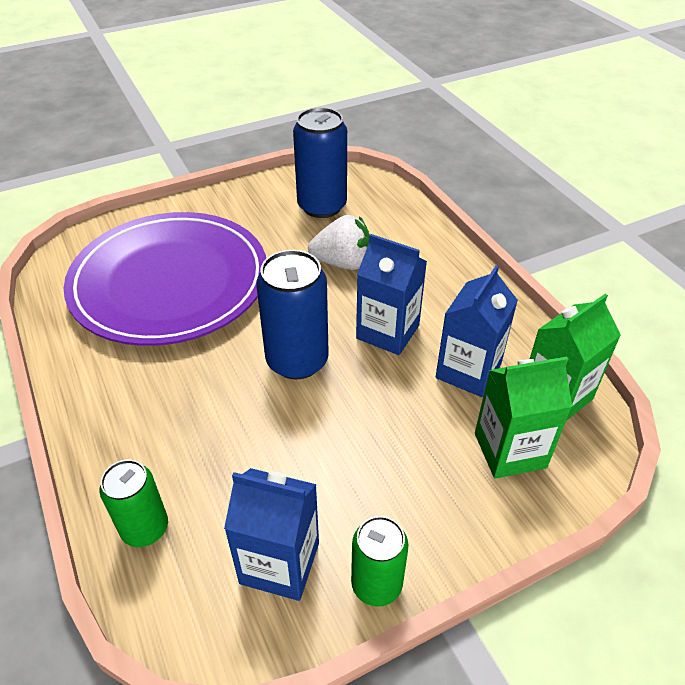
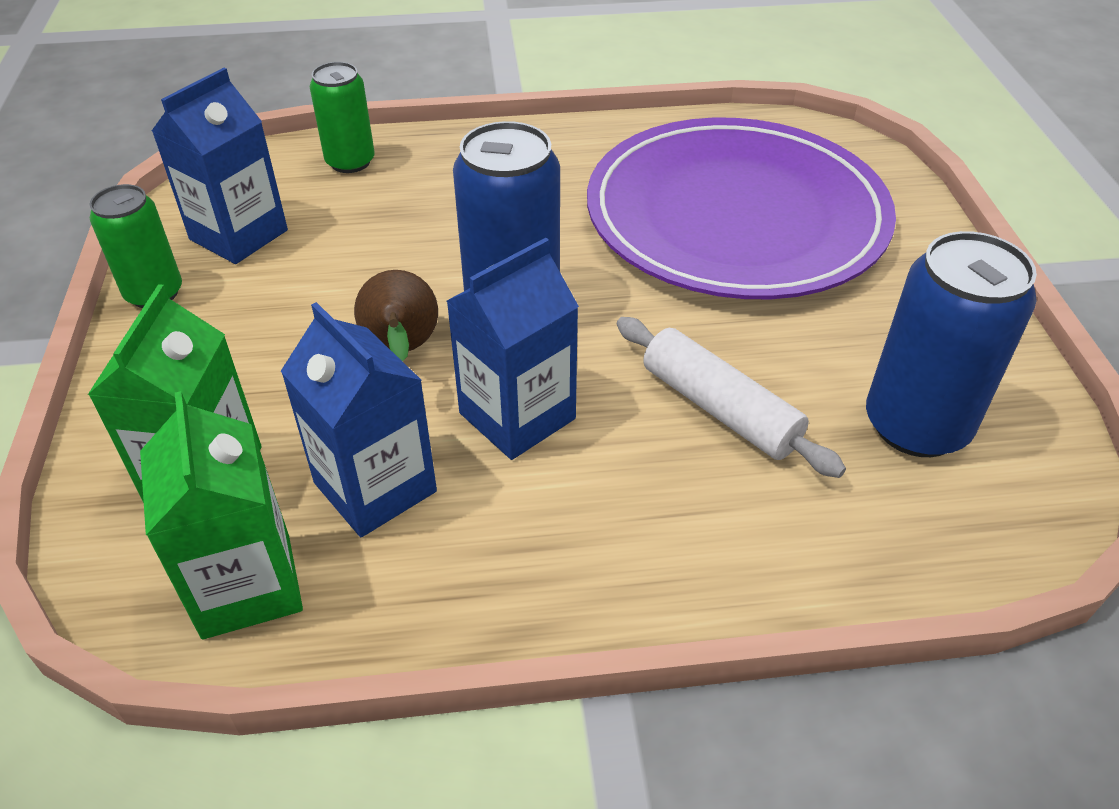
camera: 110 degrees right, 0 degrees up
white strawberry [308,215,370,270] -> white rolling pin [617,317,846,478]
none -> brown pear [354,270,438,362]

